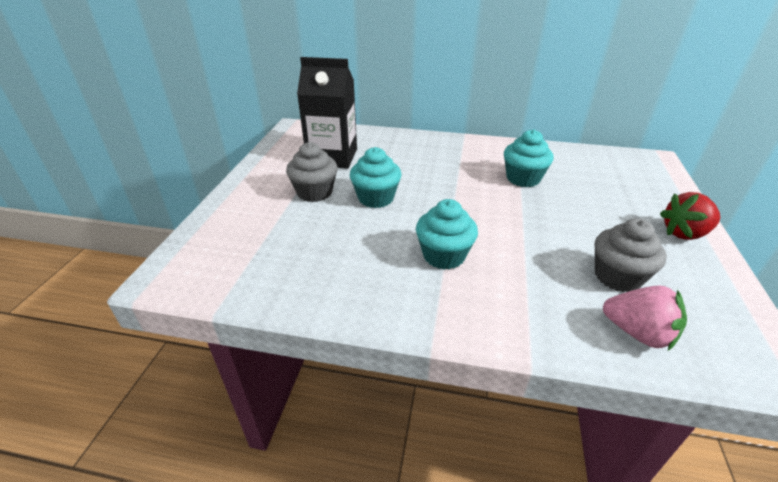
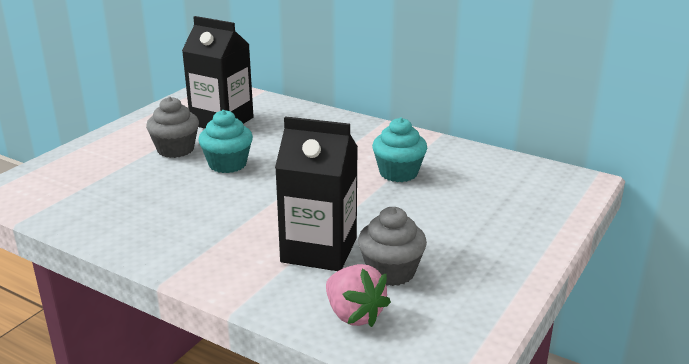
camera: 20 degrees right, 10 degrees down
turquoise cupcake [416,199,478,270] -> none
red strawberry [660,192,720,240] -> none
none -> black carton [275,116,358,271]

